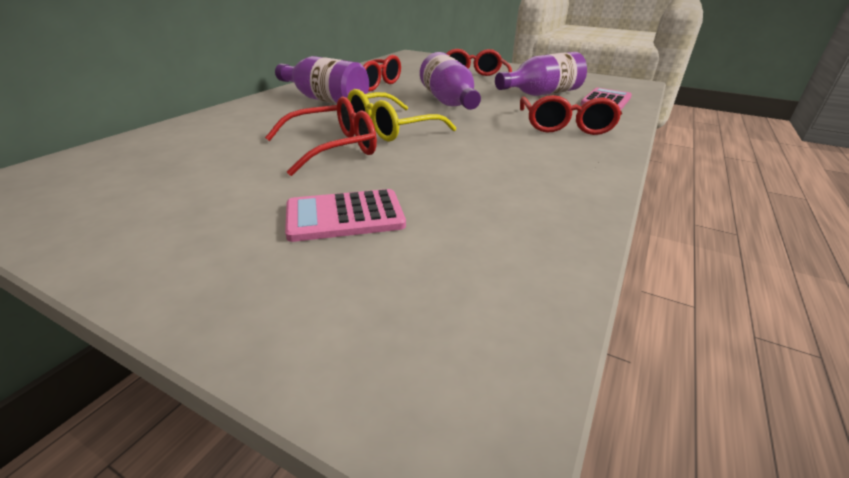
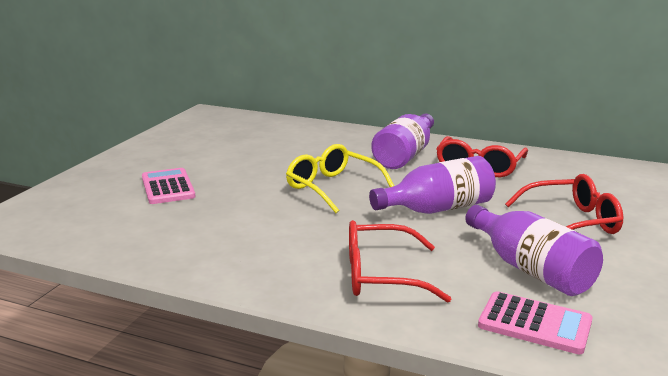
camera: 85 degrees right, 10 degrees down
red glasses [265,96,377,176] -> none

